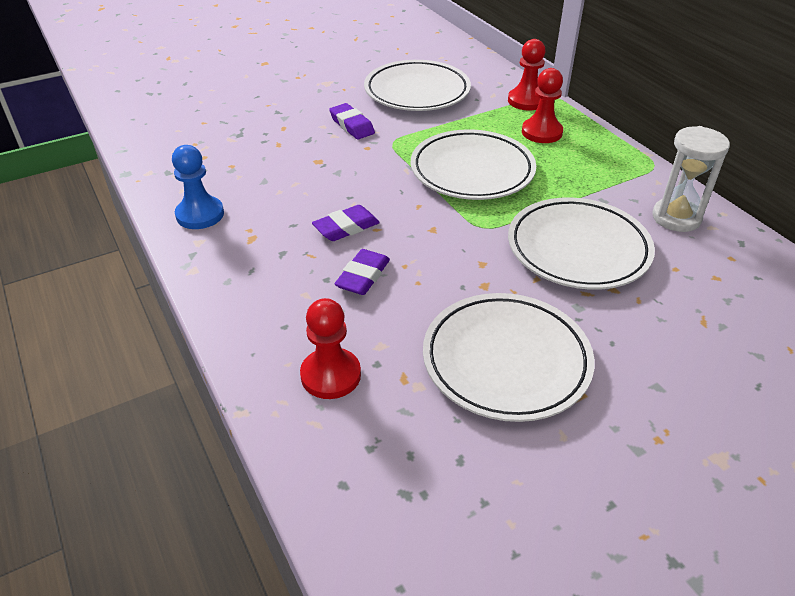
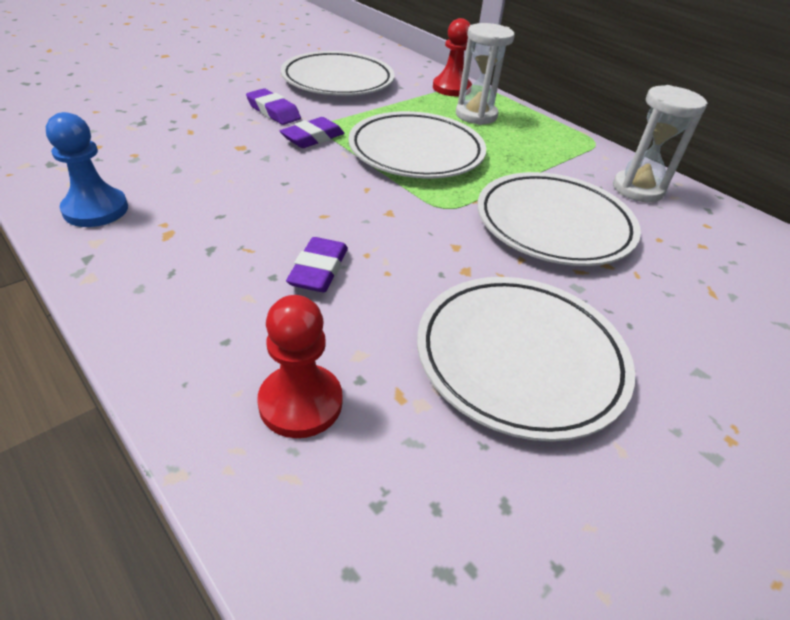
camera: 15 degrees left, 0 degrees up
purple eraser [312,205,380,241] -> purple eraser moved to [280,117,344,148]
red pawn [522,68,563,143] -> white hourglass [456,23,515,125]

